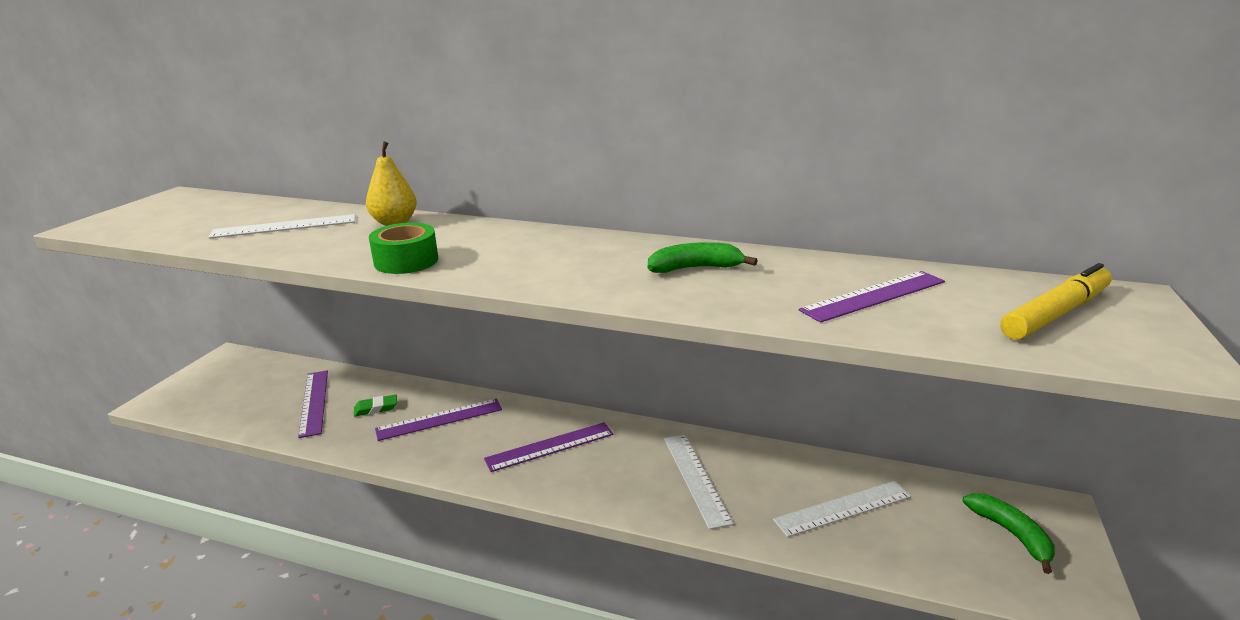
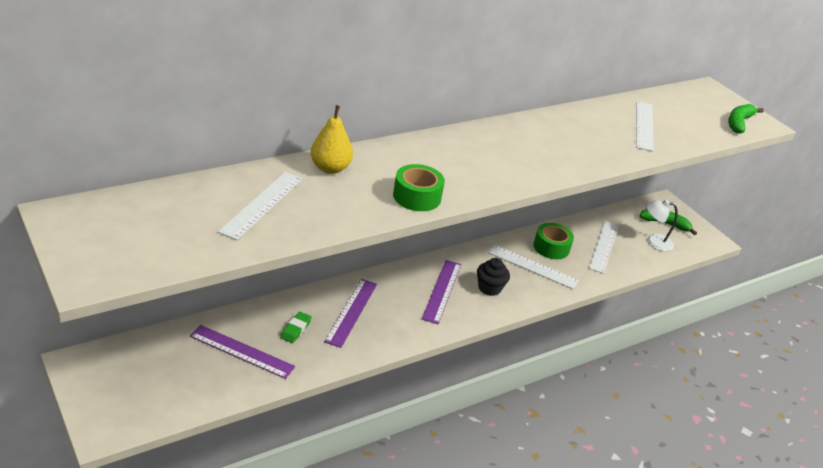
camera: 55 degrees left, 10 degrees up
green banana [648,242,758,273] -> green banana moved to [728,104,764,133]
purple ruler [799,271,945,323] -> white ruler [636,101,654,152]
yellow marker [1000,263,1112,340] -> none
none -> black cupcake [477,258,510,296]
none -> green tape [533,223,574,259]
none -> white lamp [646,200,678,251]

